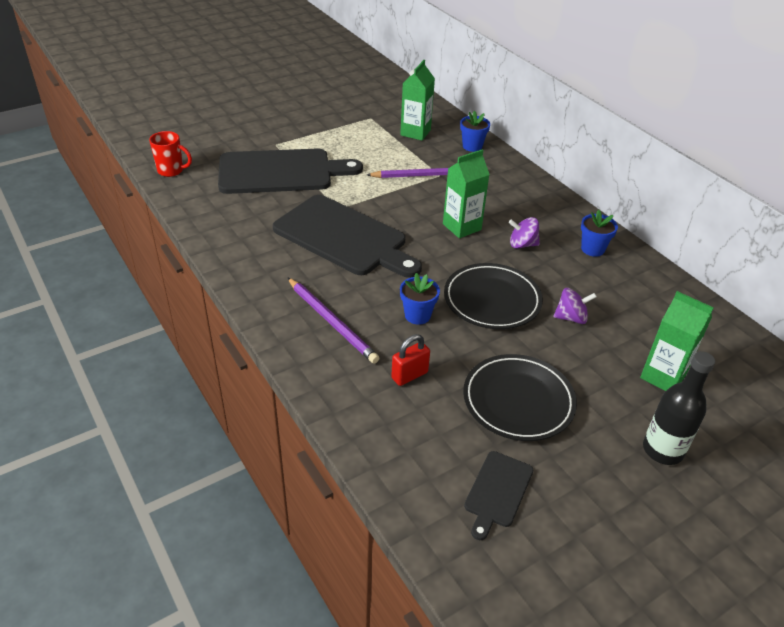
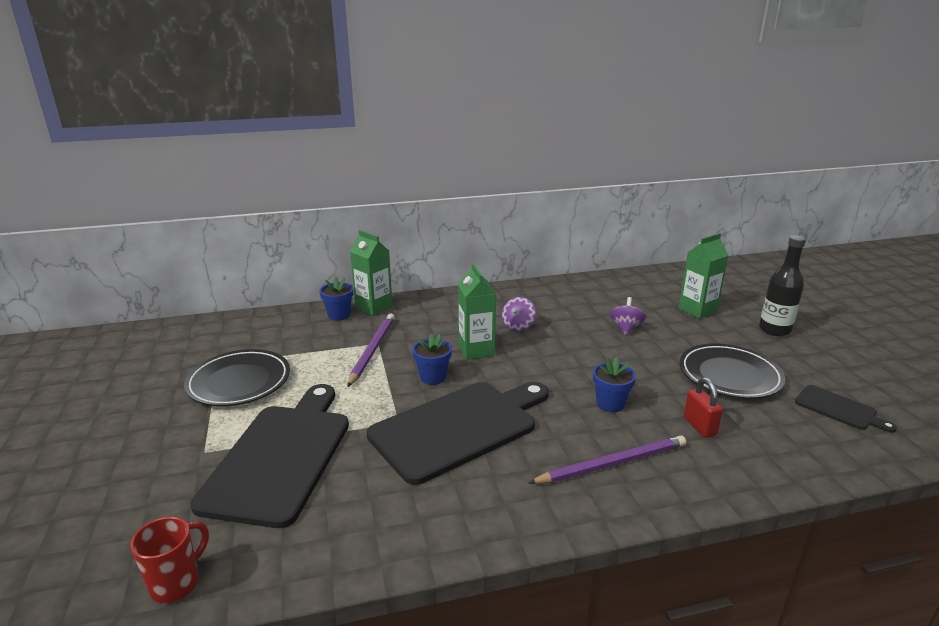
camera: 70 degrees left, 15 degrees down
green carton [400,60,435,141] -> green carton moved to [350,230,392,316]
black plate [444,263,543,329] -> black plate moved to [184,349,290,406]
blue flower pot [581,210,618,257] -> blue flower pot moved to [412,333,452,385]

